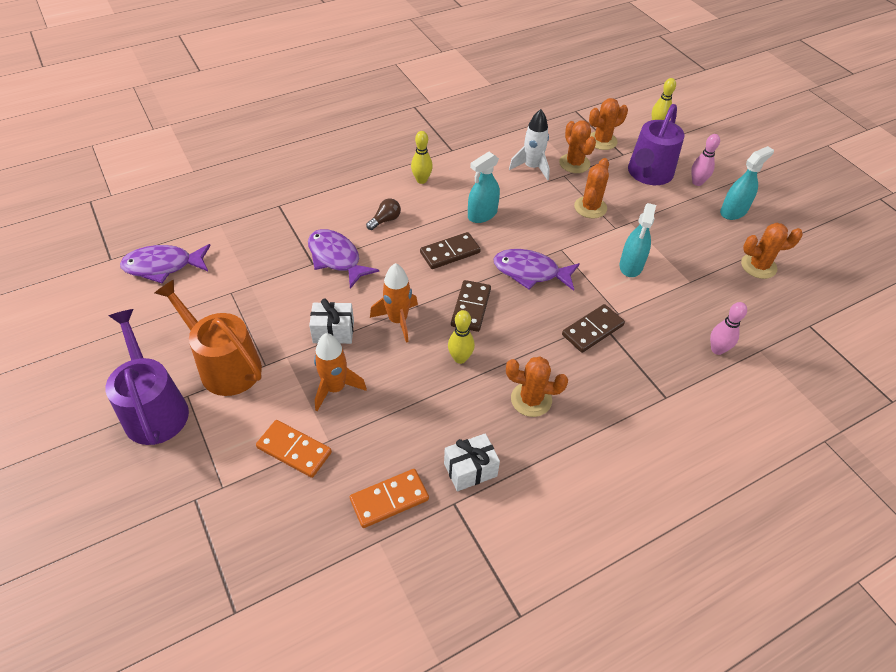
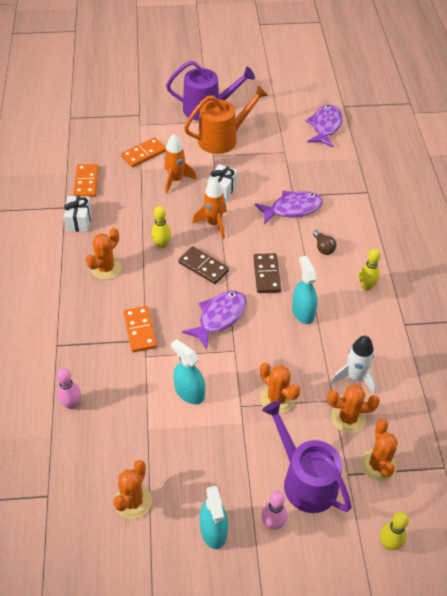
camera: 115 degrees right, 0 degrees up
brown domino [562,304,625,353] -> orange domino [124,306,157,352]

